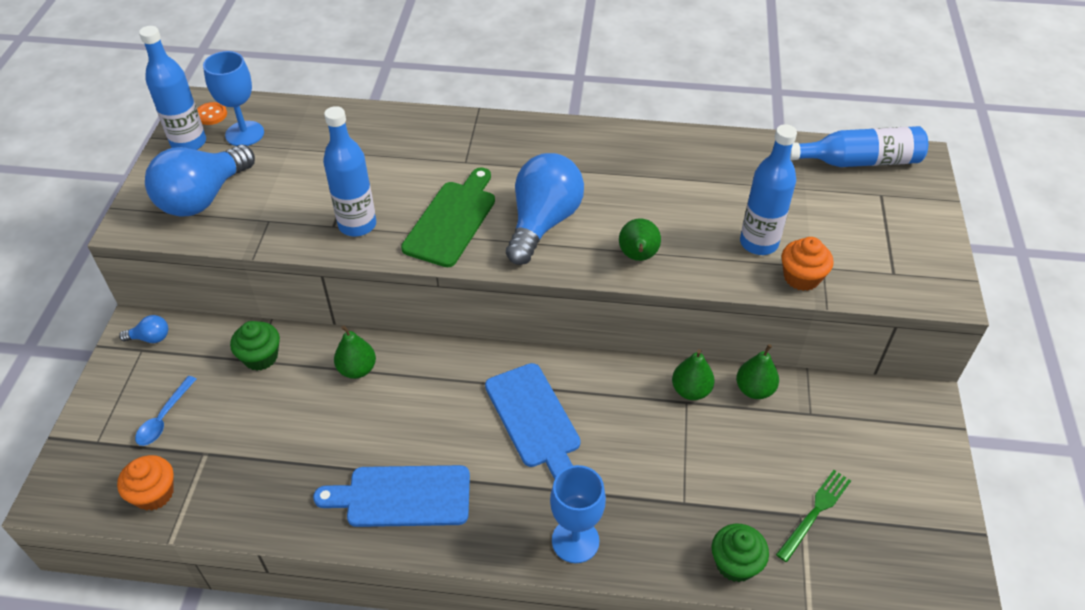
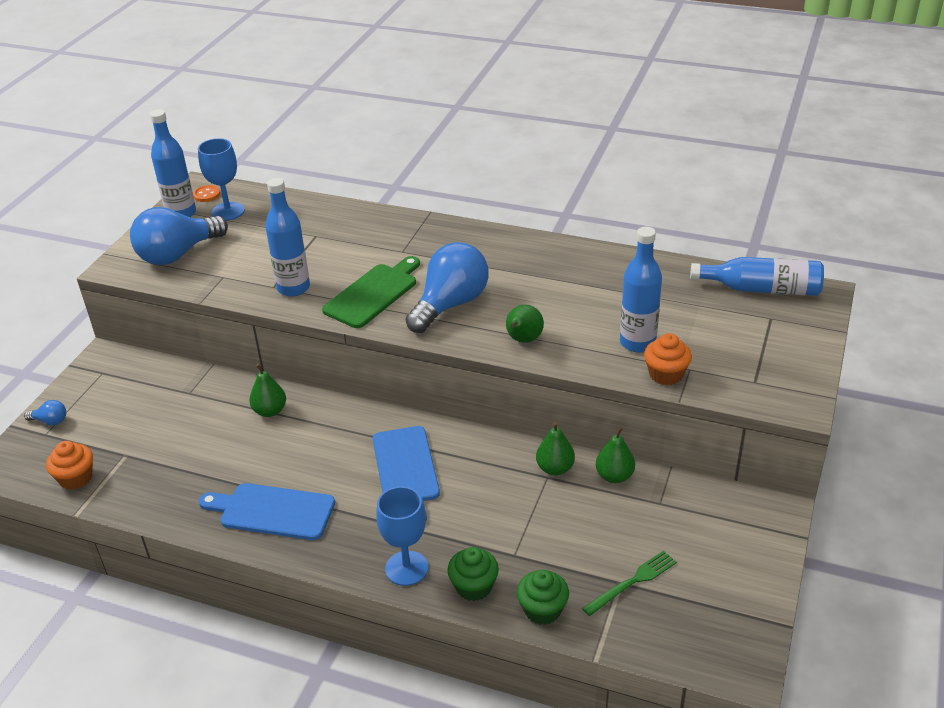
camera: 15 degrees right, 10 degrees down
blue light bulb [119,315,168,343] -> blue light bulb moved to [24,400,66,425]
blue spoon [135,376,196,446] -> none
green cupcake [230,321,280,371] -> green cupcake moved to [447,547,499,601]

